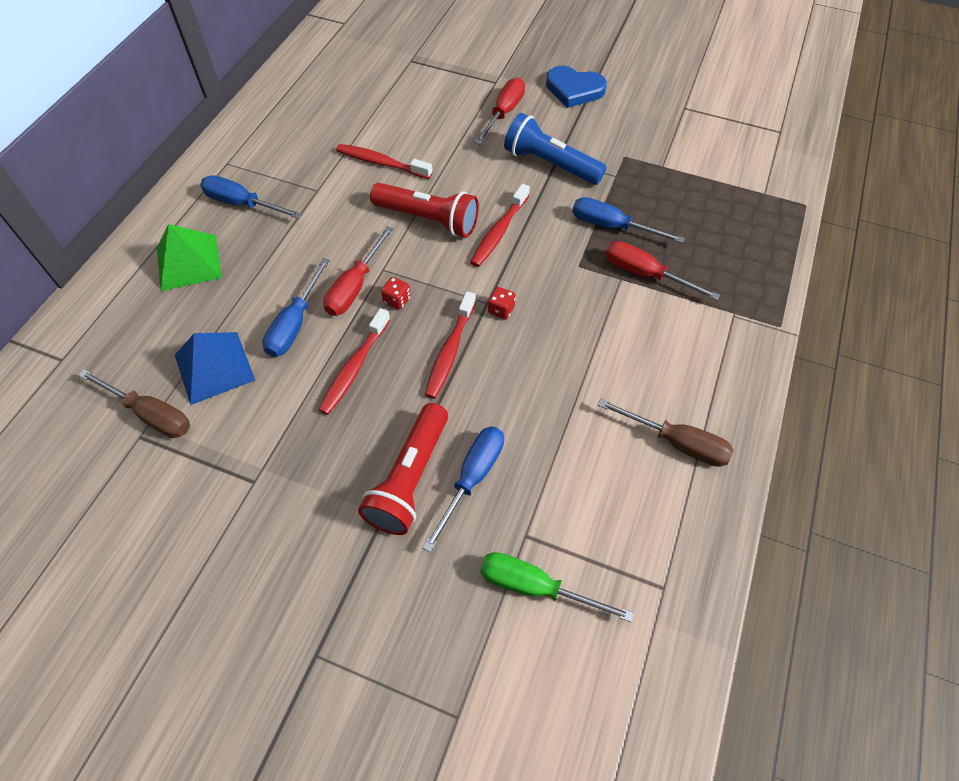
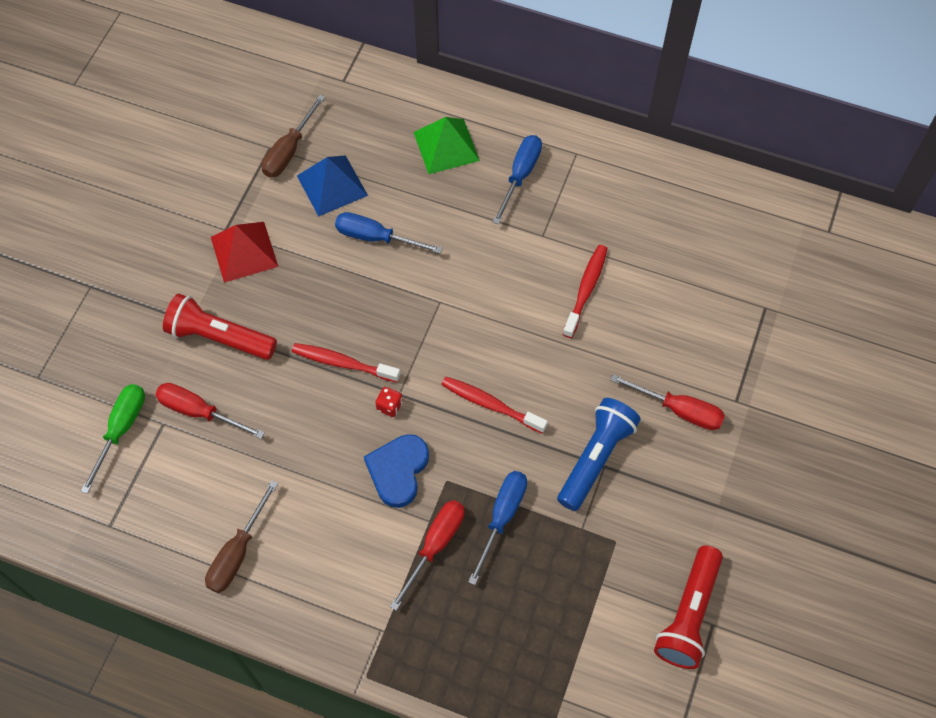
camera: 90 degrees right, 5 degrees up
red toothbrush [319,308,390,415] -> none
red screwdriver [323,226,393,316] -> red screwdriver moved to [155,383,265,439]
red flashlight [370,183,479,237] -> red flashlight moved to [654,545,723,669]
red dice [381,277,411,310] -> none
blue screwdriver [423,426,504,553] -> none
blue heart [546,66,607,108] -> blue heart moved to [364,434,429,508]
none -> red pyramid [211,222,278,283]

